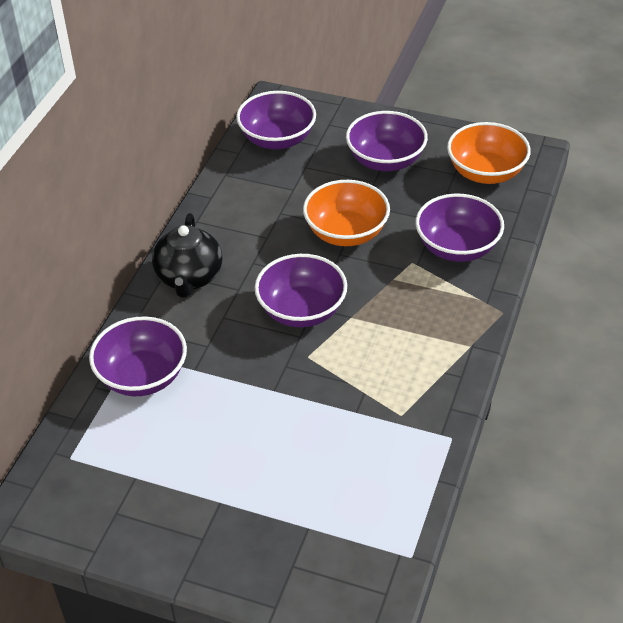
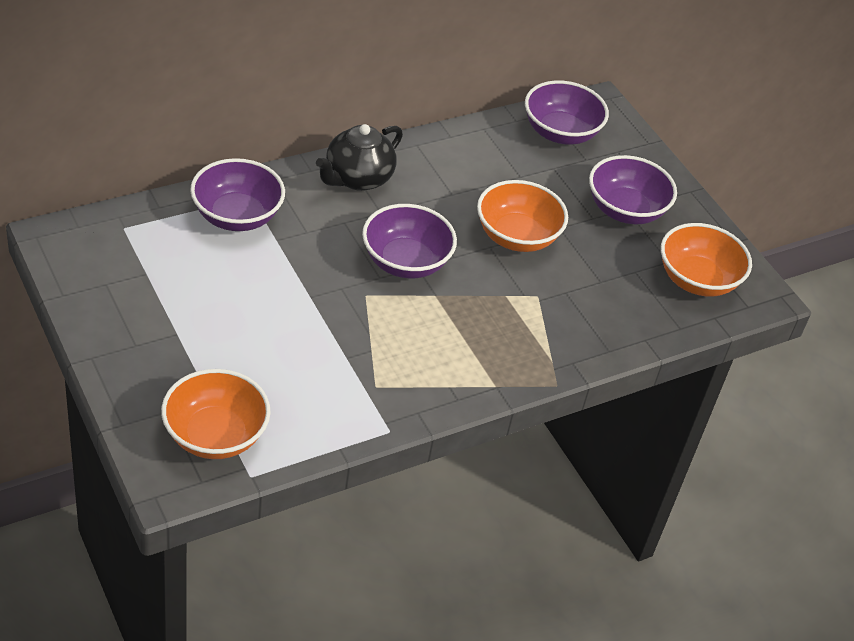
camera: 35 degrees right, 0 degrees up
purple bowl [415,194,504,262] -> none
none -> orange bowl [161,369,271,459]

